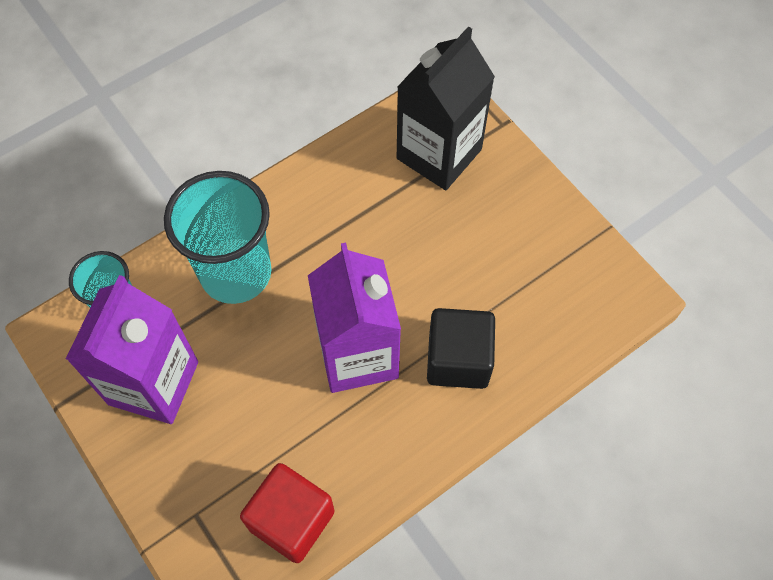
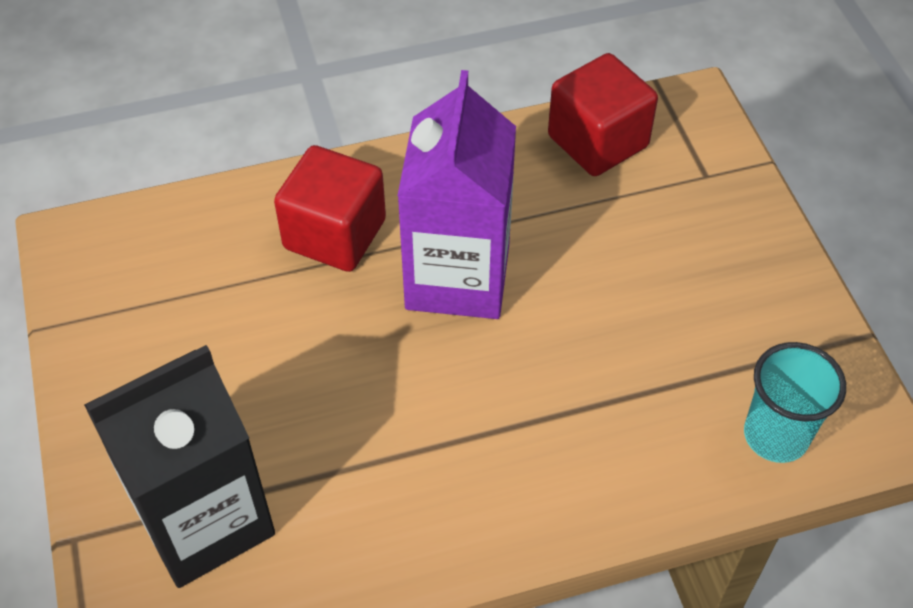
camera: 160 degrees left, 10 degrees down
purple carton [66,275,198,424] -> none
turquoise cup [164,171,271,304] -> none
black cube [427,308,495,389] -> red cube [274,145,386,272]

